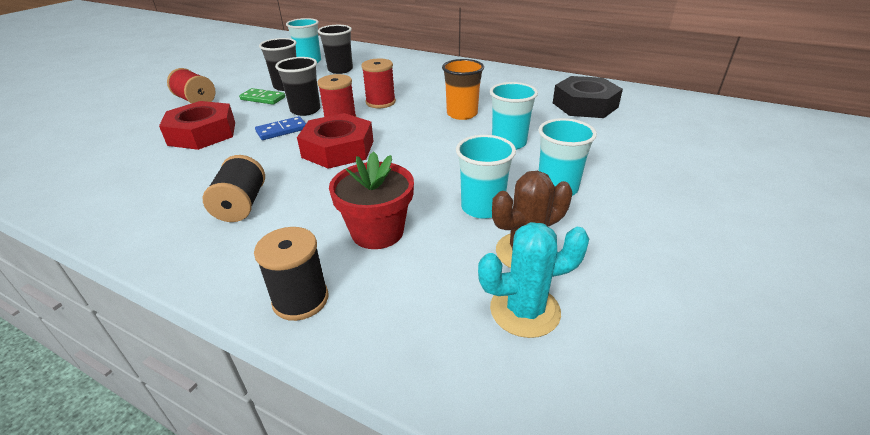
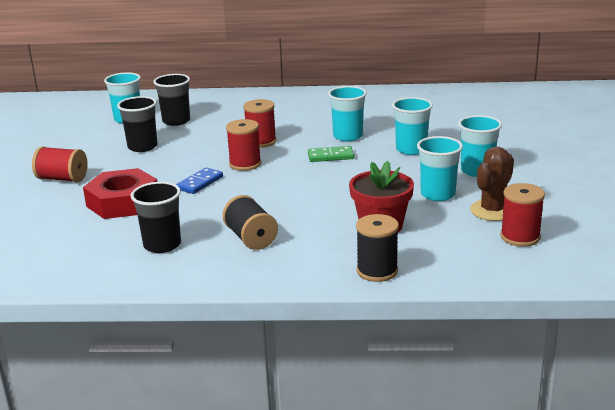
camera: 25 degrees left, 10 degrees down
green domino [239,88,285,105] -> green domino moved to [308,146,354,162]
black cup [275,57,320,116] -> black cup moved to [131,182,181,253]
red nut [297,113,374,169] -> none
orange cup [442,59,484,120] -> turquoise cup [328,86,367,141]
turquoise cactus [478,222,589,338] -> red spool [500,183,545,247]
black nut [553,76,623,118] -> none

